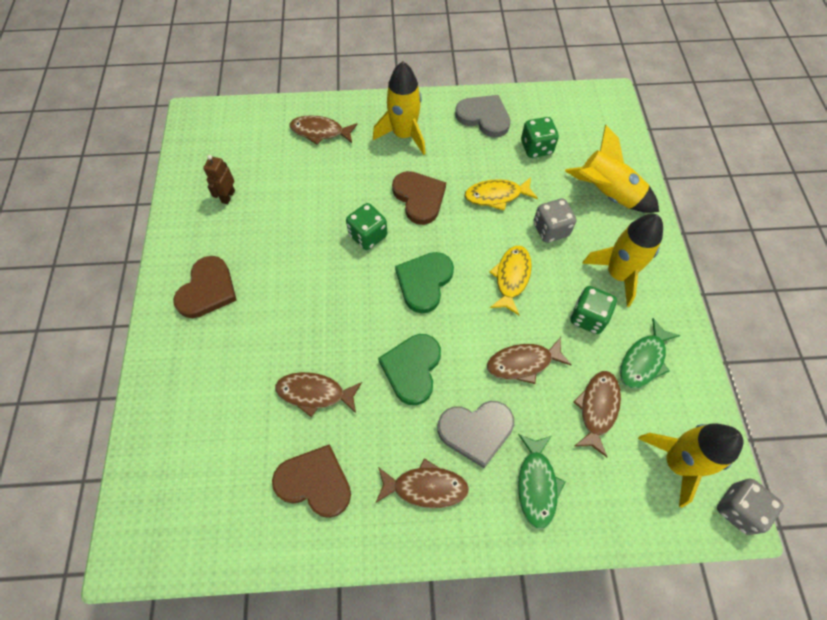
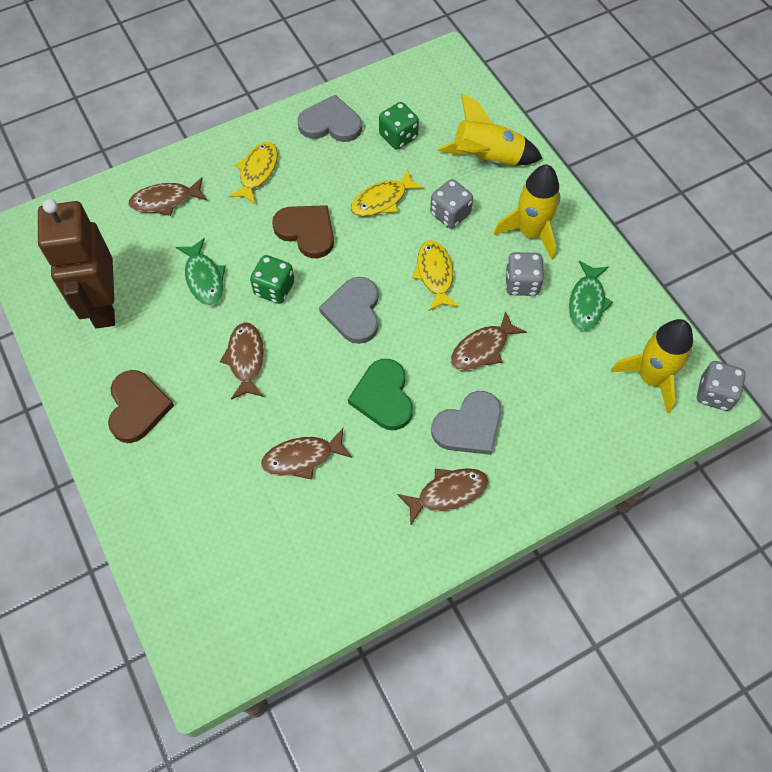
camera: 25 degrees left, 0 degrees up
brown robot [203,155,235,204] -> brown robot [38,199,115,328], size x2.44
brown heart [272,444,351,518] -> none
yellow rocket [373,61,426,155] -> yellow fish [229,142,278,204]
green heart [395,252,454,313] -> grey heart [319,277,379,344]
green fish [518,434,565,529] -> green fish moved to [176,238,226,306]
green dice [570,286,617,334] -> grey dice [505,252,544,296]
brown fish [573,371,621,457] -> brown fish moved to [220,322,264,400]

